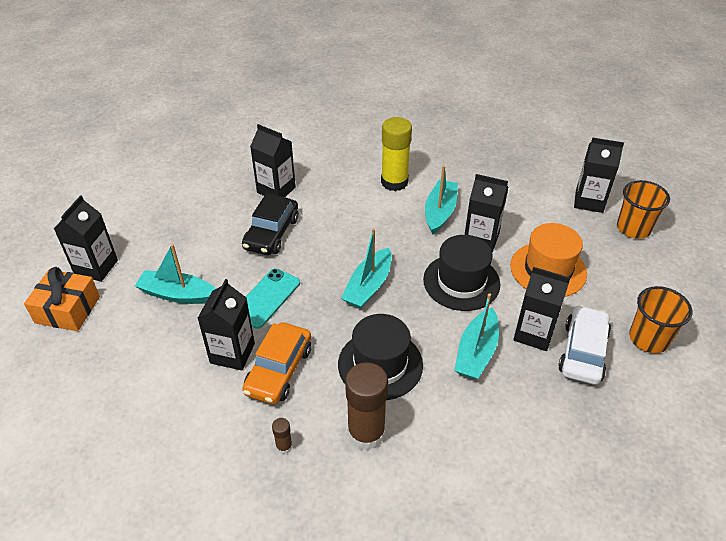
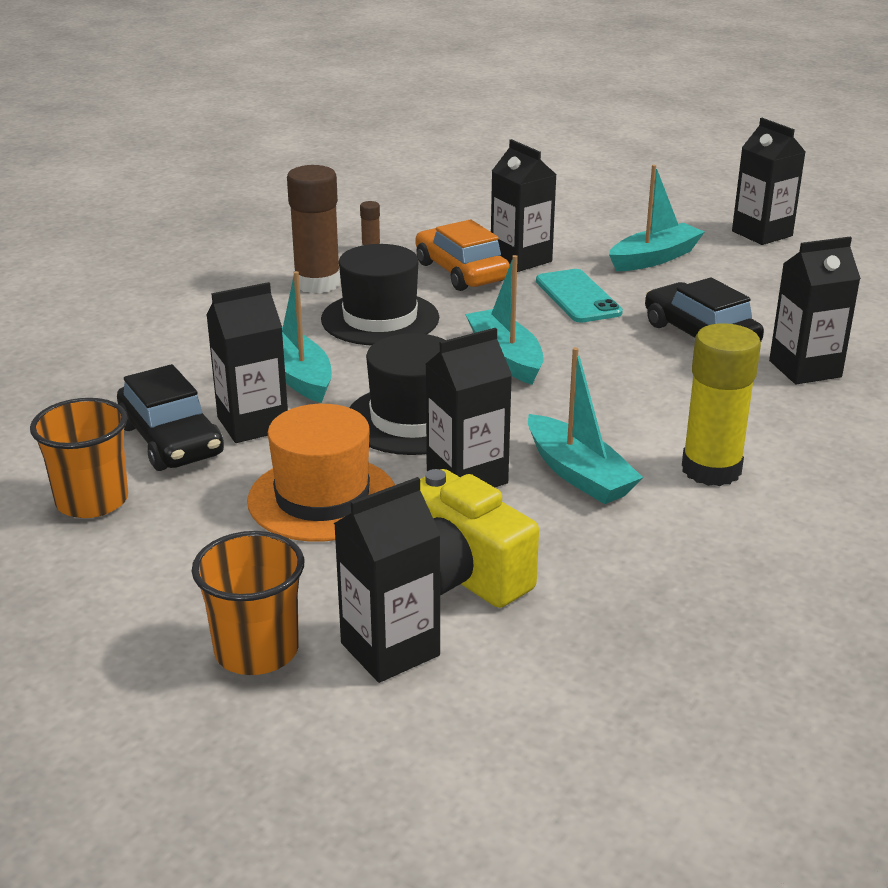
camera: 130 degrees right, 15 degrees down
orange gift [24,267,100,331] -> none
white car [558,305,611,385] -> black car [117,364,224,471]
none -> yellow camera [420,469,539,608]

